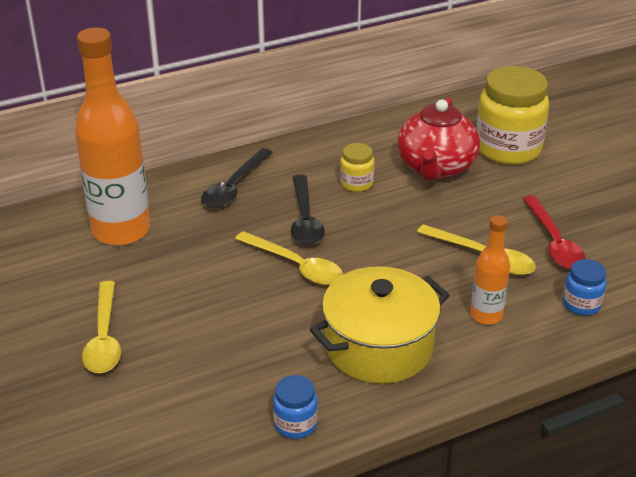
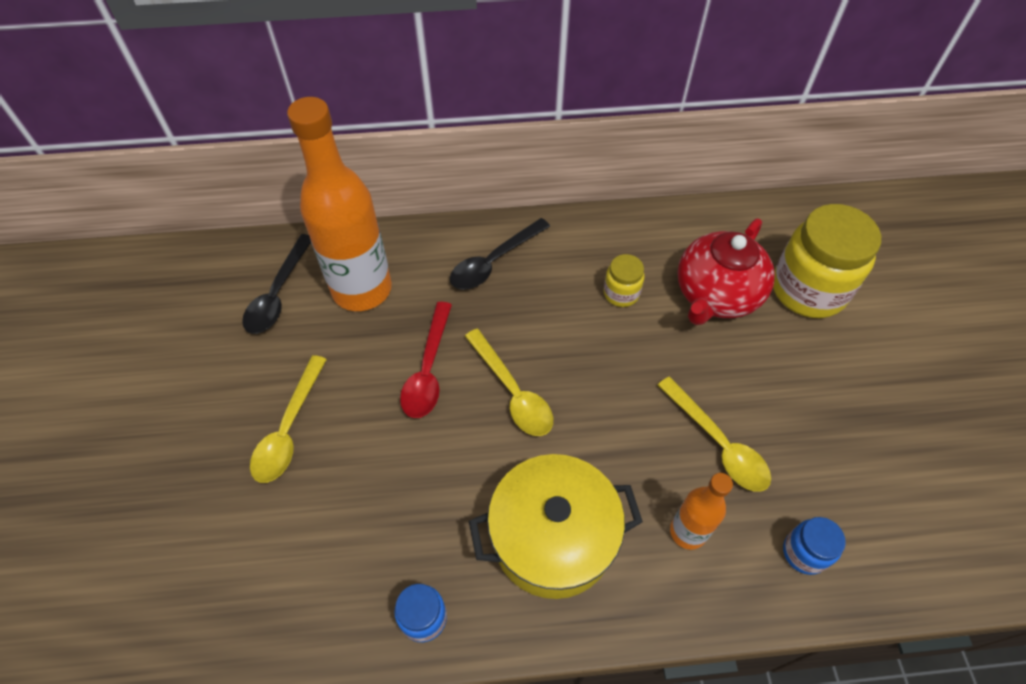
camera: 20 degrees right, 20 degrees up
black spoon [291,175,325,246] -> black spoon moved to [242,234,311,334]
red spoon [523,196,586,270] -> red spoon moved to [400,302,452,418]

